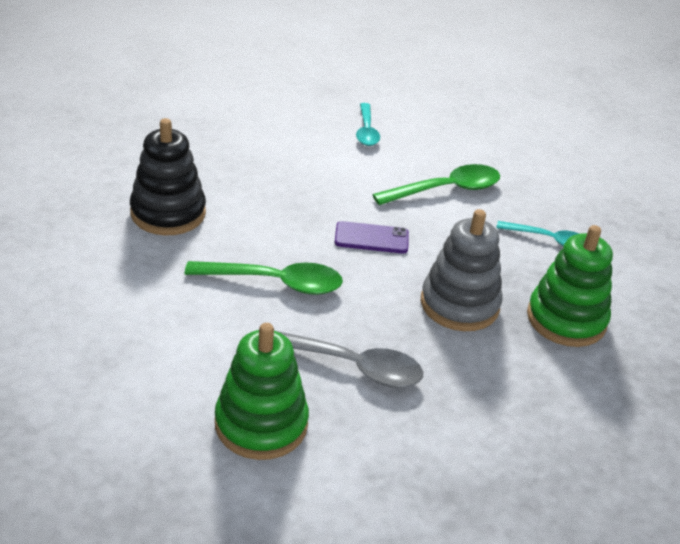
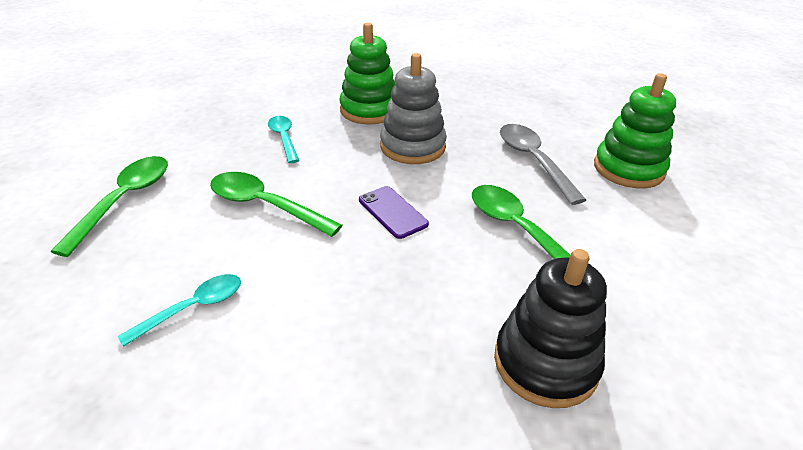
camera: 125 degrees left, 0 degrees up
none -> green spoon [50,156,168,257]

